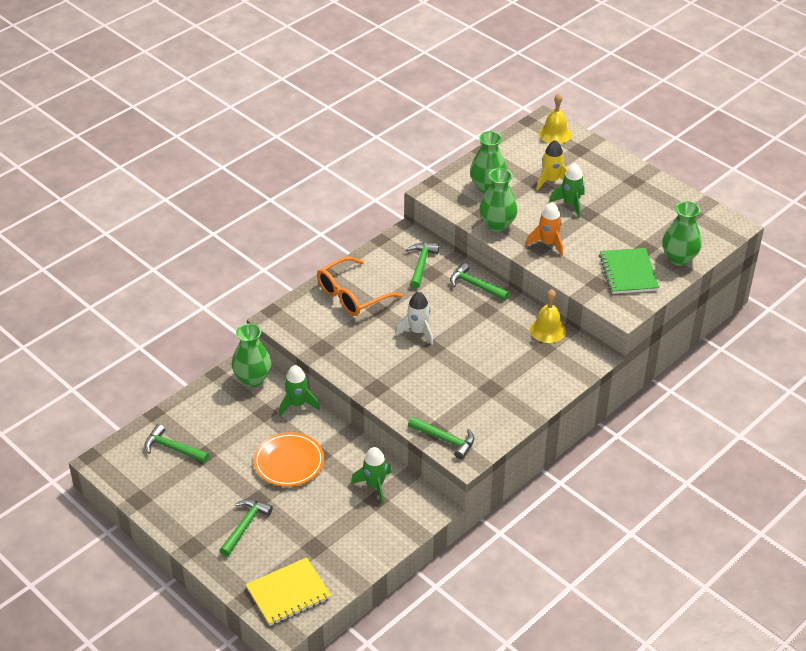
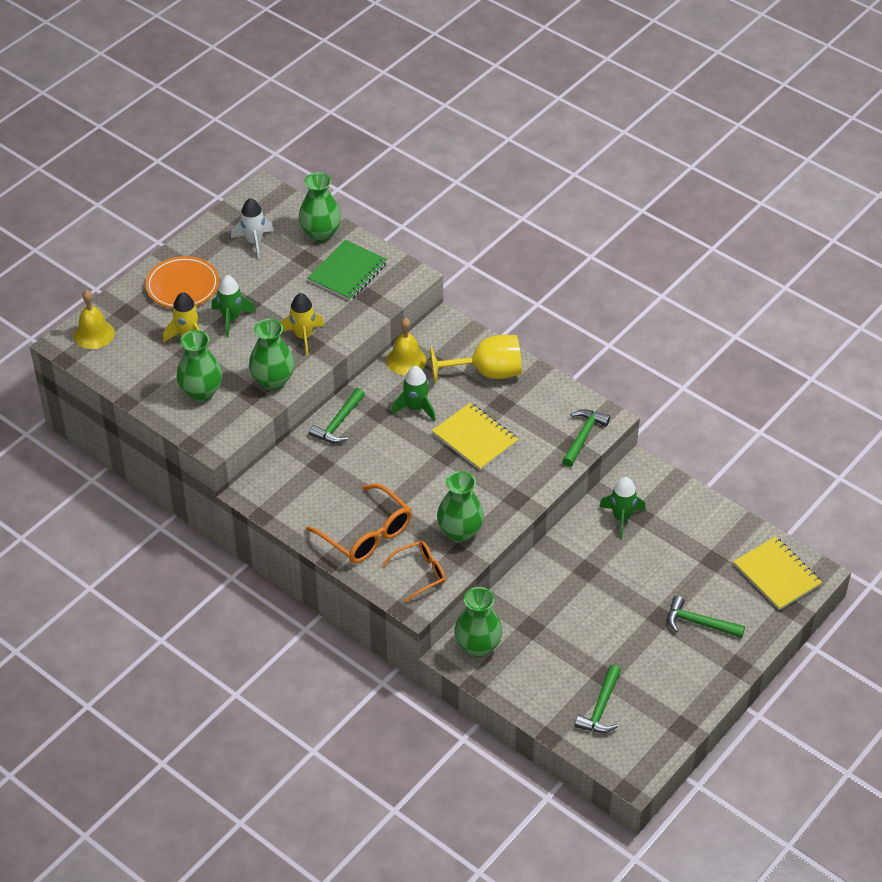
camera: 95 degrees left, 5 degrees up
orange plate [253,432,324,486] -> orange plate moved to [146,256,219,308]
green rocket [279,365,320,416] -> green rocket moved to [391,366,436,422]
white rocket [395,292,433,345] -> white rocket moved to [231,198,274,259]
green hammer [407,243,439,289] -> none
orange rocket [526,202,563,256] -> yellow rocket [281,293,324,356]
green notebook [599,248,659,294] -> green notebook turned 45 degrees counterclockwise [308,240,388,301]
none -> orange glasses [382,541,446,602]
none -> yellow goblet [430,335,522,383]
none -> yellow notebook [432,403,519,471]
none -> green vase [437,471,484,542]

